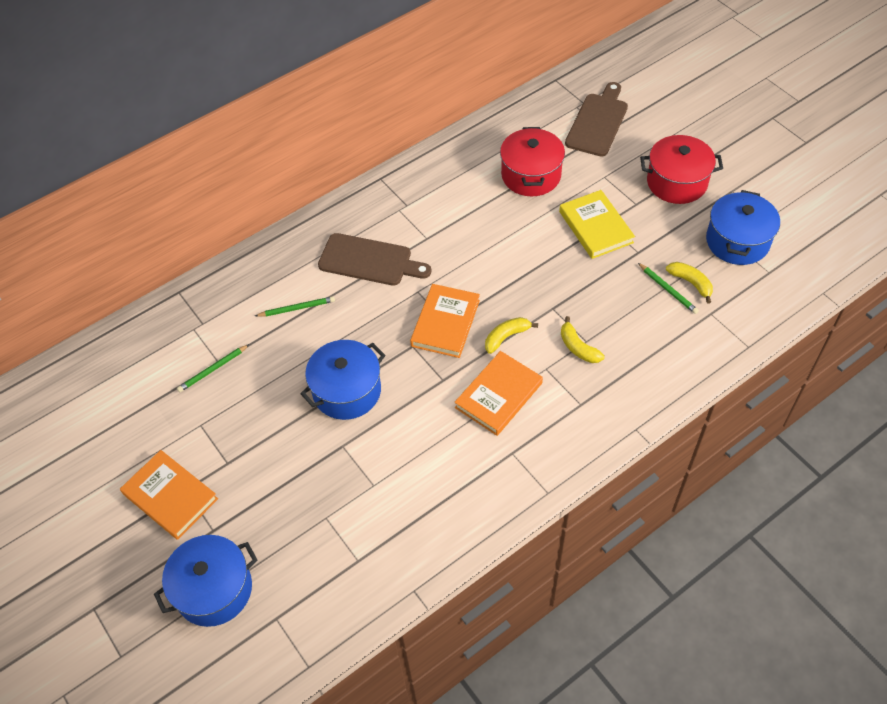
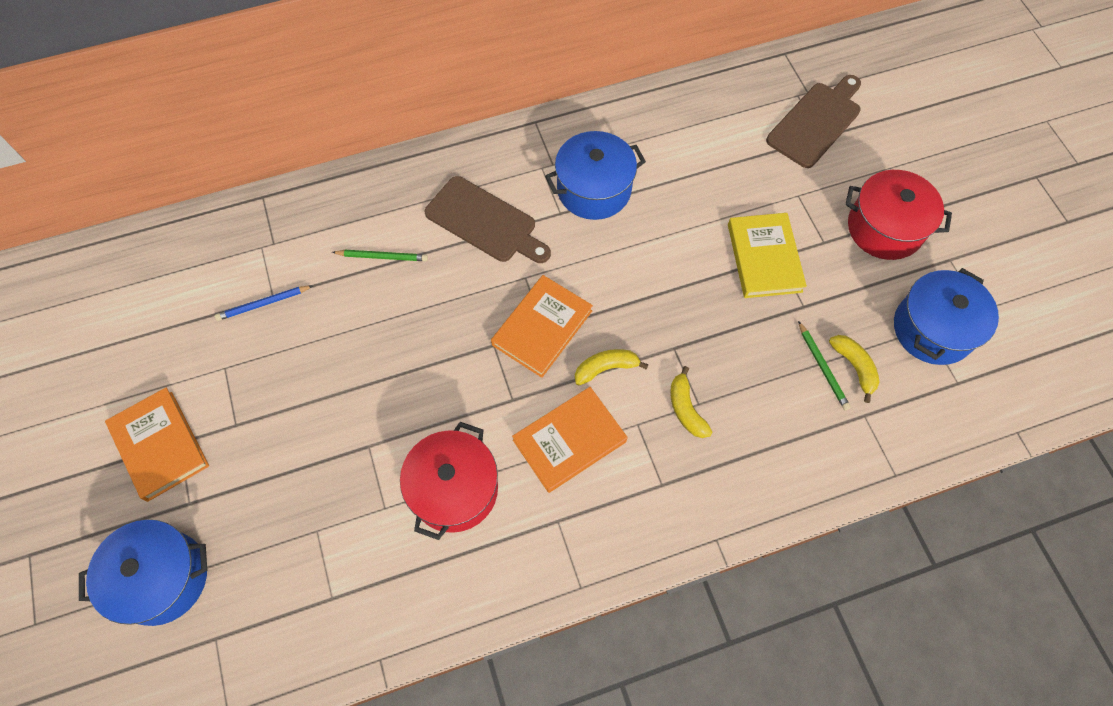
camera: 15 degrees right, 10 degrees up
green pencil [177,344,250,392] -> blue pencil [215,285,313,321]
blue pot [300,340,385,420] -> blue pot moved to [545,131,646,220]
red pot [500,127,565,196] -> red pot moved to [400,422,498,540]

